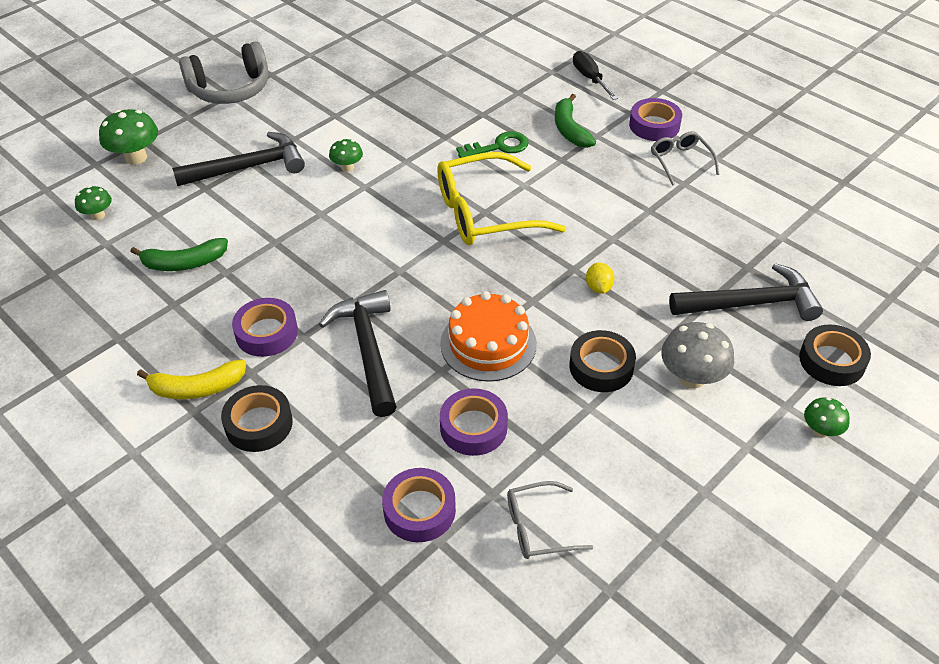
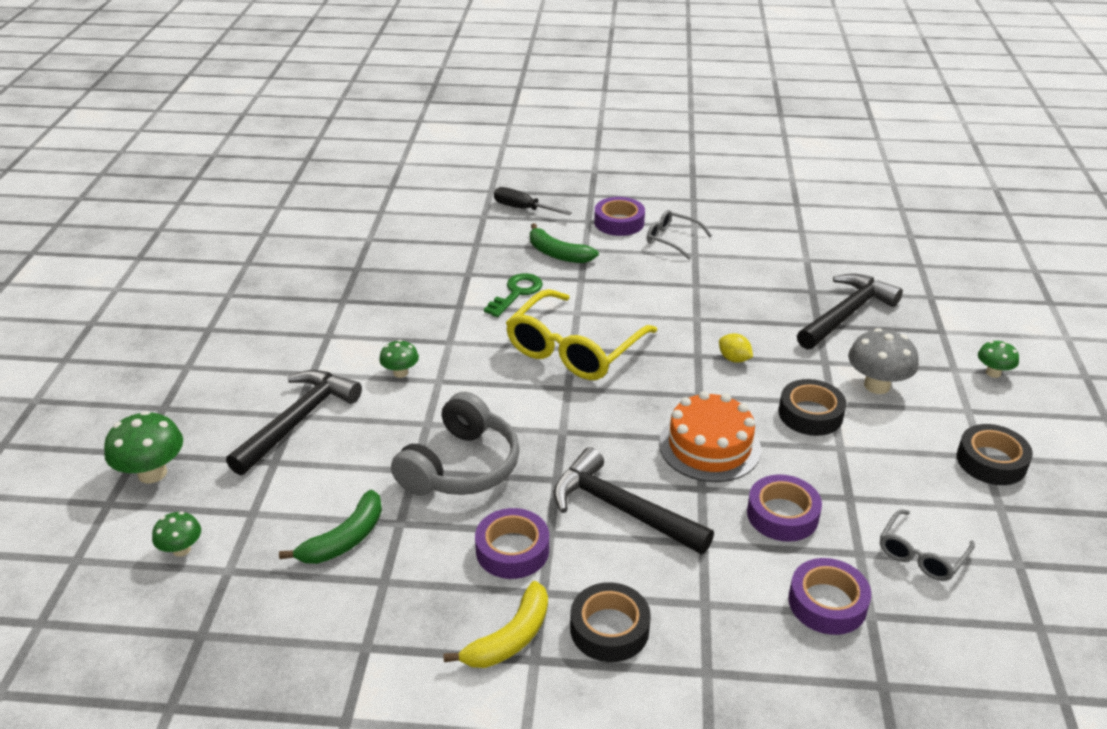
camera: 40 degrees left, 10 degrees down
grey headphones [179,41,268,104] -> grey headphones moved to [391,392,520,496]
black tape [799,325,871,386] -> black tape moved to [957,424,1033,485]

